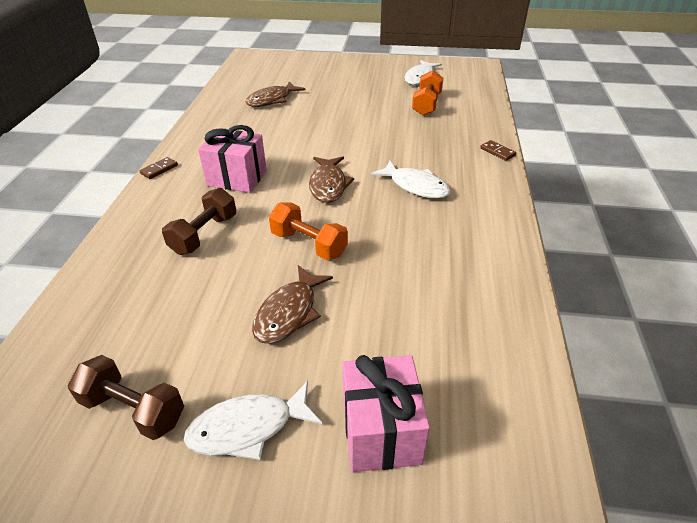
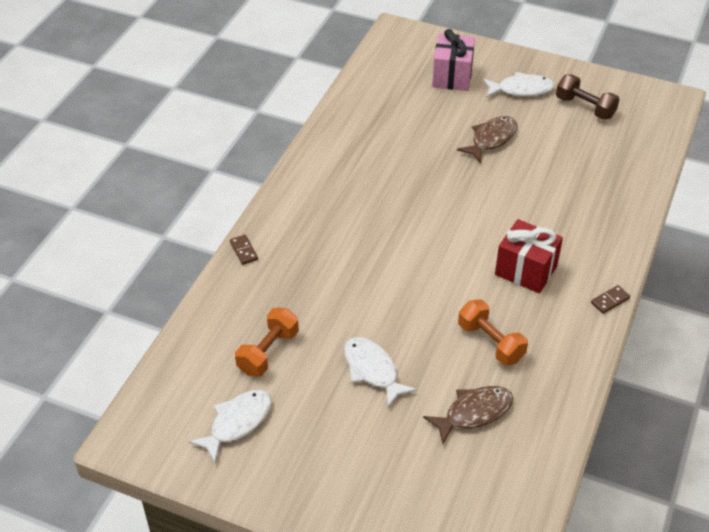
camera: 165 degrees left, 5 degrees up
brown dumbbell [162,188,236,255] -> none
pink gift [198,125,267,193] -> red gift [495,219,563,293]
orange dumbbell [269,202,348,260] -> orange dumbbell moved to [458,299,528,365]
brown fish [309,157,354,203] -> none
white fish [371,160,451,199] -> white fish moved to [344,337,417,407]

